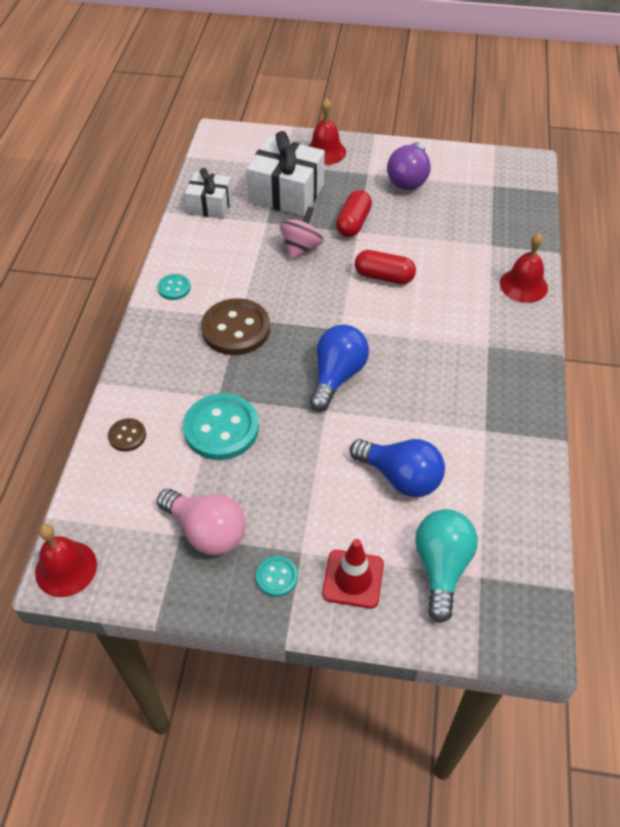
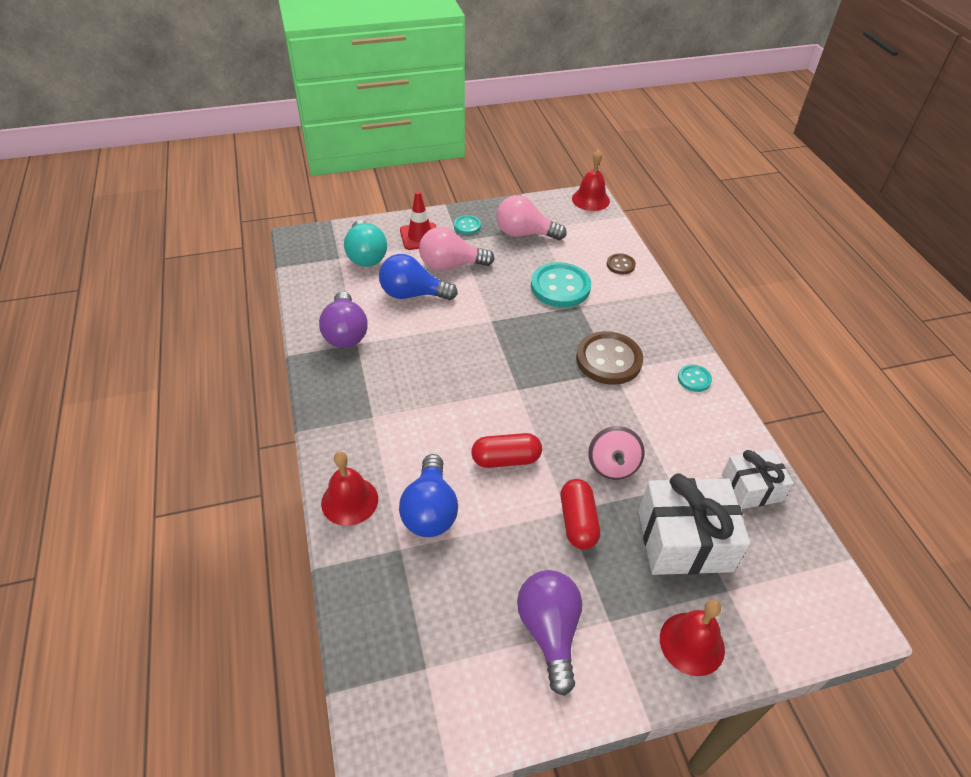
camera: 155 degrees right, 5 degrees down
blue light bulb [309,325,369,411] -> blue light bulb moved to [399,454,458,537]
none -> purple light bulb [319,291,367,348]
none -> pink light bulb [419,227,495,271]

